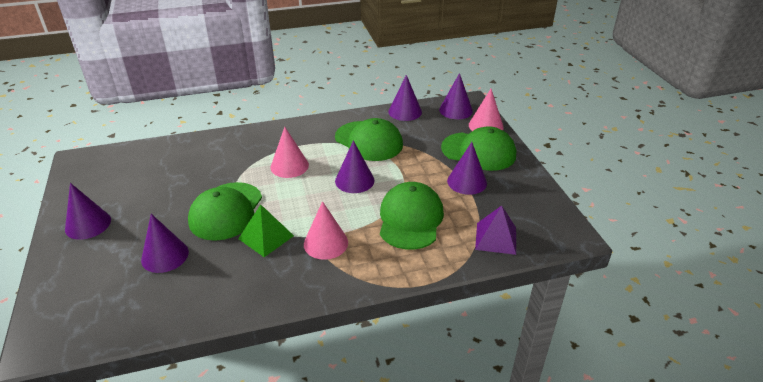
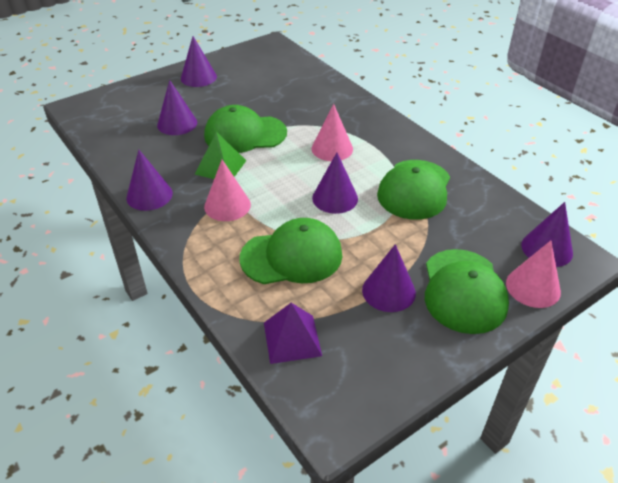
camera: 70 degrees right, 5 degrees up
purple cone [389,75,422,121] -> purple cone moved to [126,150,173,211]

